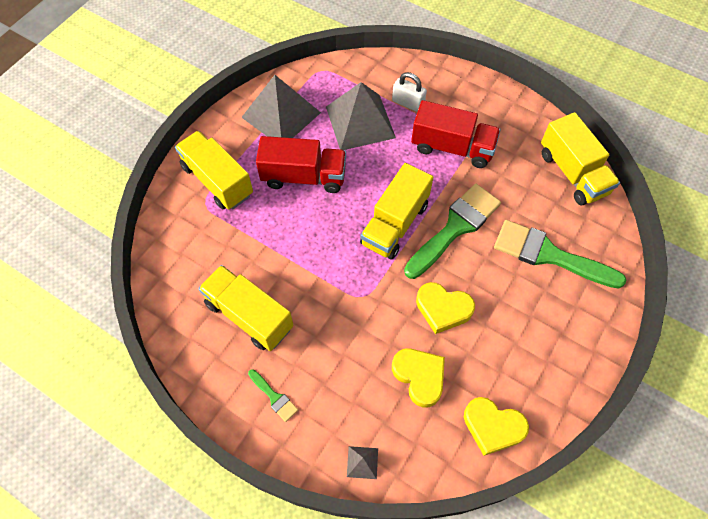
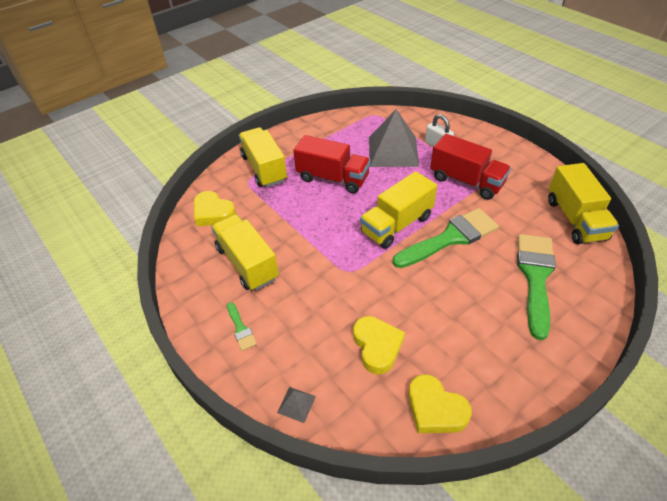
camera: 20 degrees right, 15 degrees down
grey pyramid [241,75,321,138] -> none
yellow heart [416,282,475,334] -> yellow heart moved to [194,191,236,226]
green brush [494,220,627,289] -> green brush turned 60 degrees clockwise [517,234,556,340]

